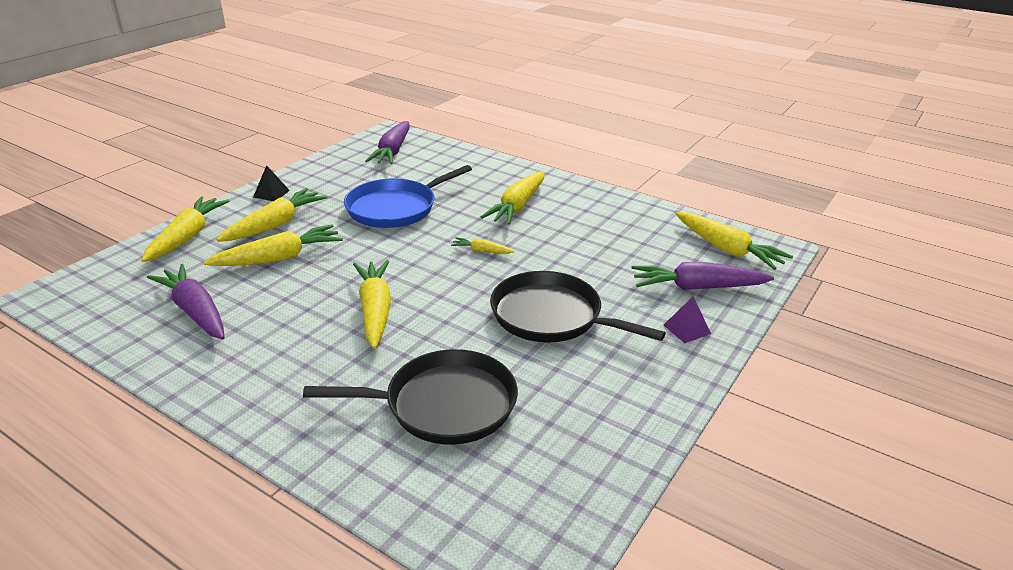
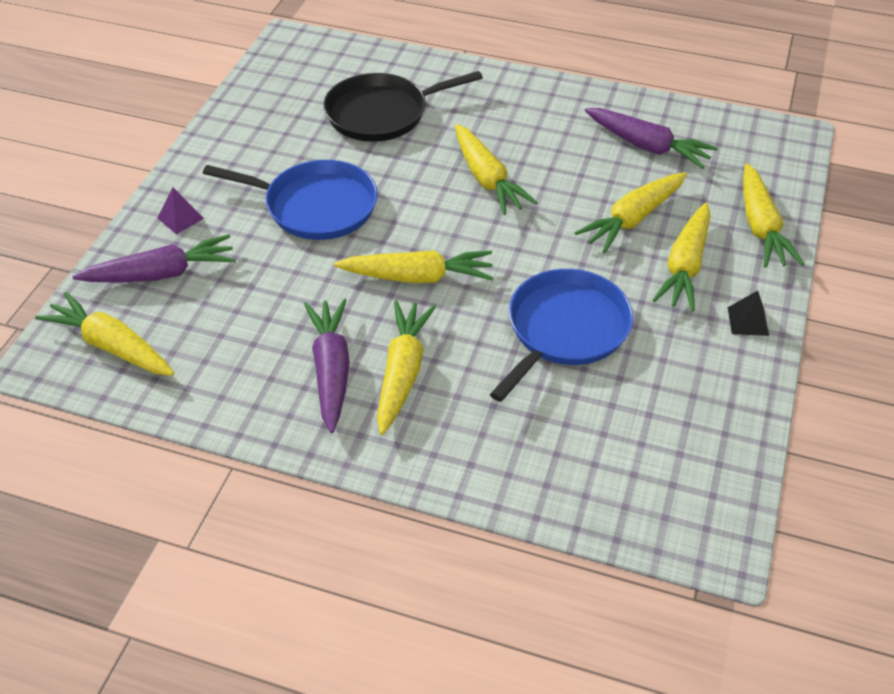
camera: 165 degrees right, 15 degrees up
purple carrot [365,121,410,164] -> purple carrot moved to [304,299,350,433]
yellow carrot [451,237,515,254] -> yellow carrot [334,250,493,283], size x2.03
black pan [490,271,666,342] -> blue pan [203,160,378,240]

